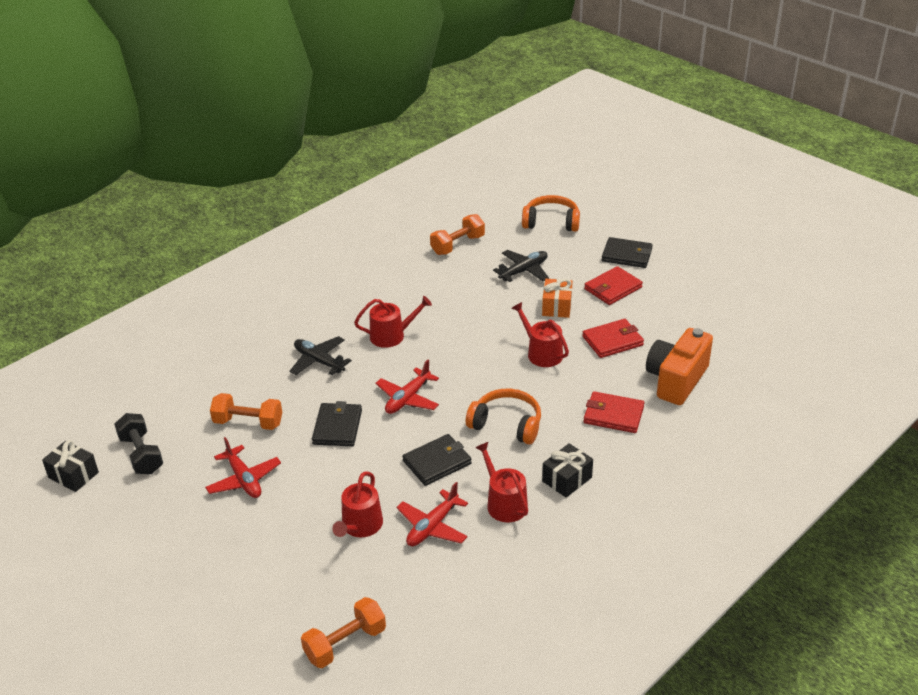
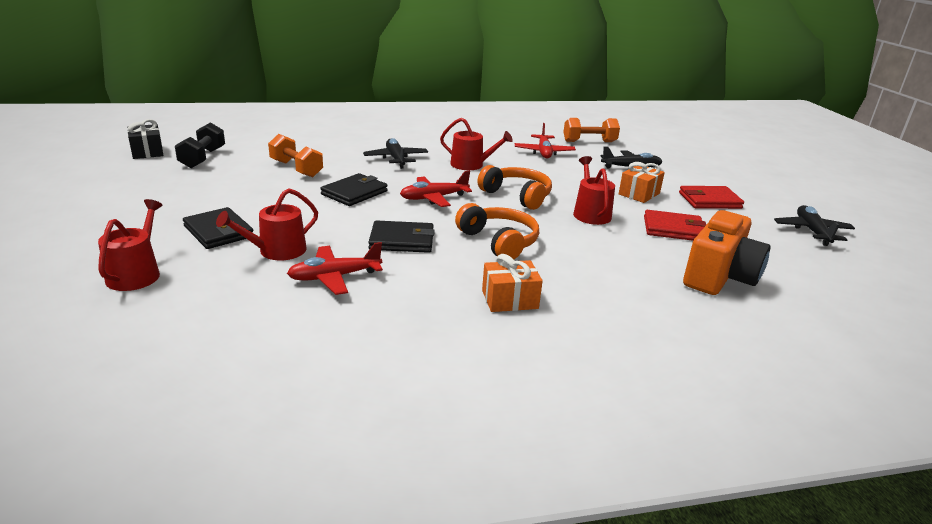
camera: 30 degrees right, 10 degrees down
red plane [205,437,281,498] -> red plane moved to [515,123,576,158]
orange dumbbell [301,597,386,668] -> none
red watering can [475,442,528,522] -> red watering can moved to [98,199,163,291]
orange headphones [522,195,580,232] -> orange headphones moved to [478,165,552,210]
black gift [542,443,593,498] -> orange gift [482,254,543,312]
red wallet [584,391,644,433] -> none
black wallet [602,237,653,268] -> black wallet moved to [183,207,253,249]
orange camera [646,328,713,405] -> orange camera turned 150 degrees clockwise [683,210,770,295]
none -> black plane [774,205,855,246]

